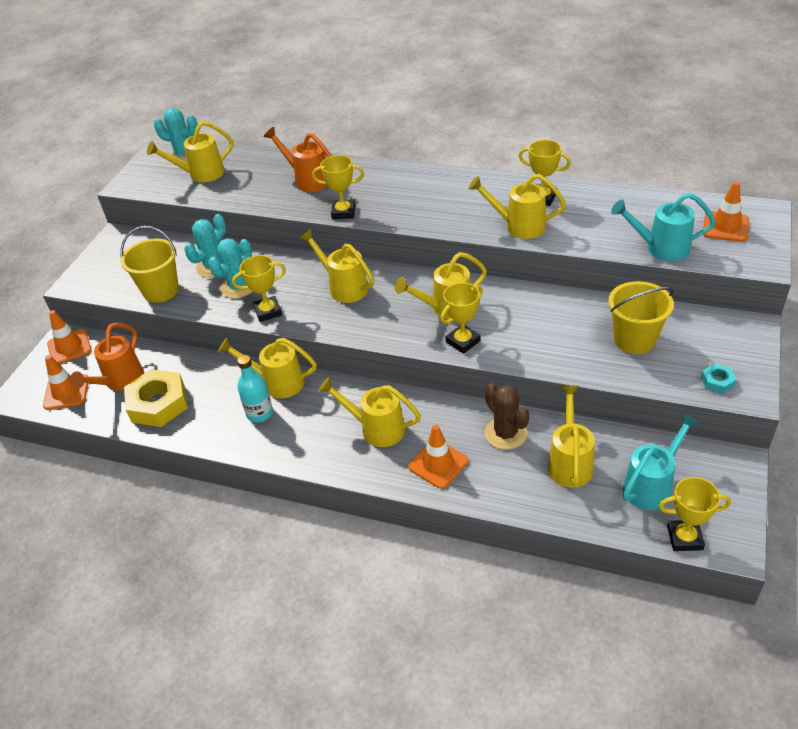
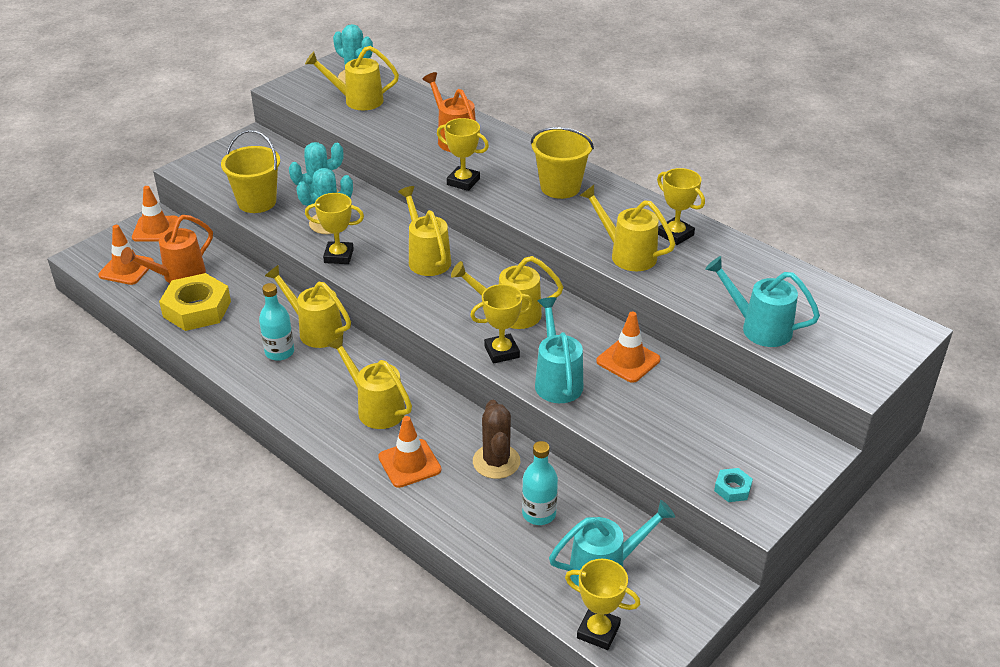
camera: 20 degrees right, 5 degrees down
yellow watering can [548,386,595,488] -> turquoise bottle [522,441,558,525]
yellow bucket [608,281,674,354] -> yellow bucket moved to [531,127,594,199]
orange traffic cone [703,181,749,242] -> orange traffic cone moved to [596,311,661,383]
none -> turquoise watering can [535,297,583,403]

